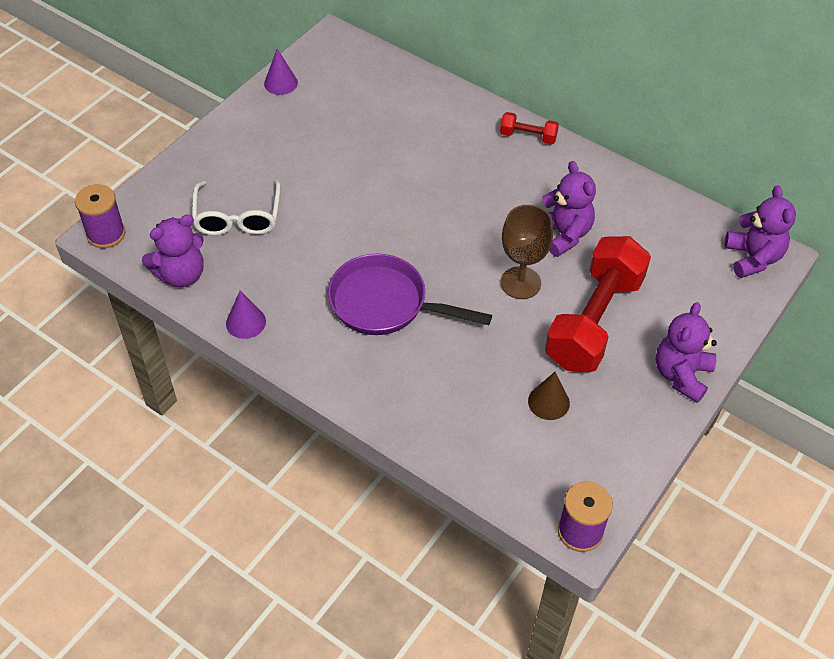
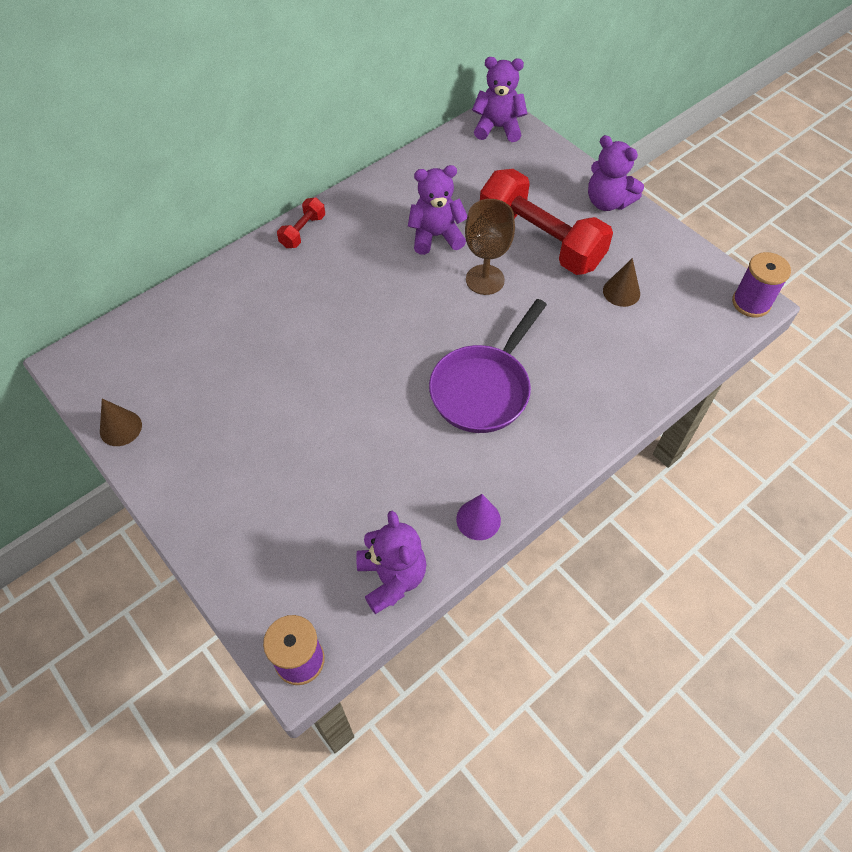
camera: 75 degrees left, 5 degrees up
white glasses [192,179,281,235] -> none
purple cone [264,49,298,95] -> brown cone [100,399,142,446]

